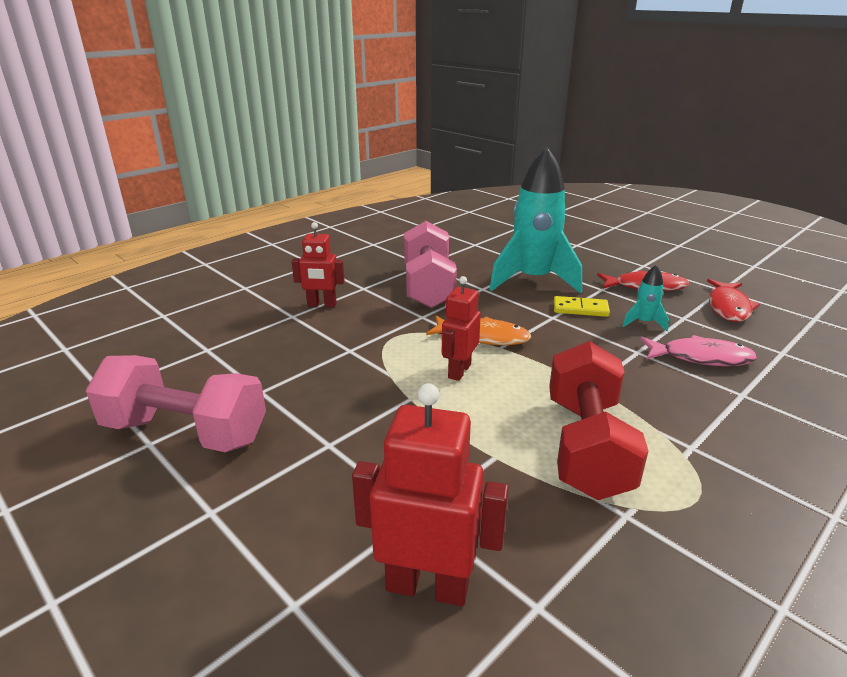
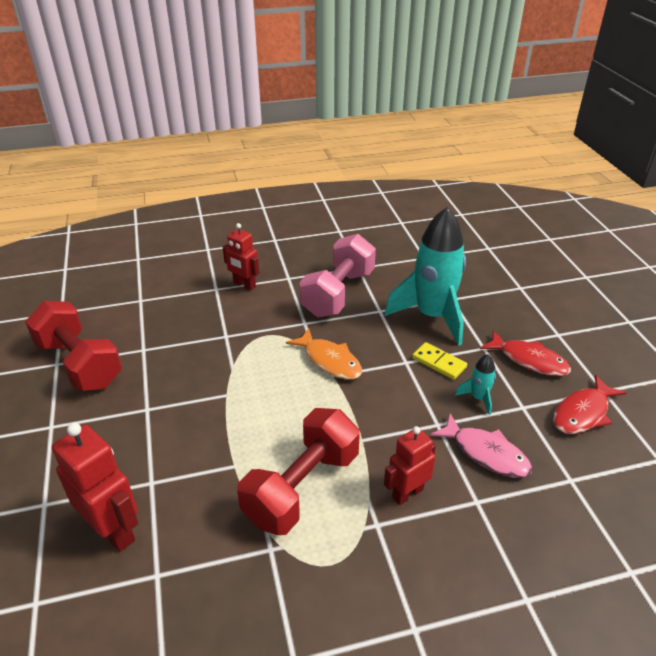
camera: 30 degrees right, 10 degrees up
pink dumbbell [86,355,266,452] -> red dumbbell [25,301,122,391]
red robot [442,276,481,381] -> red robot moved to [384,426,436,505]

